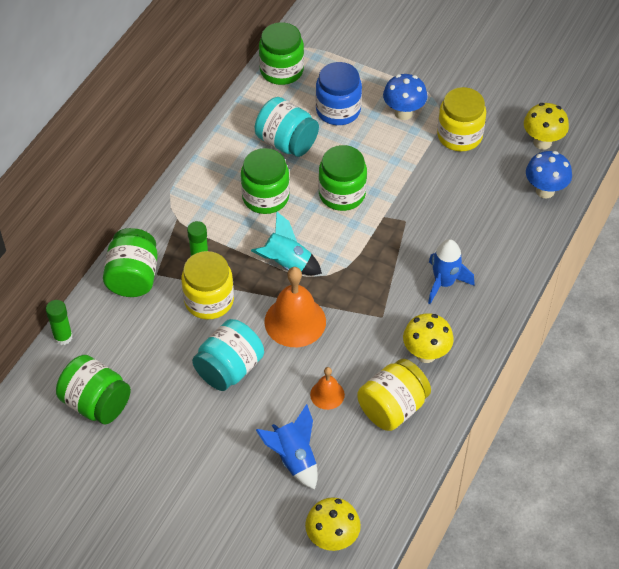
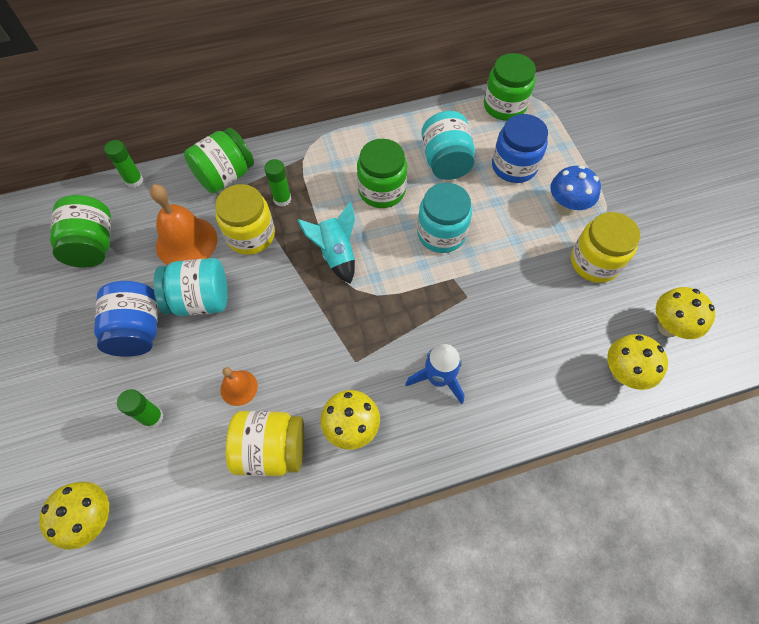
camera: 45 degrees right, 10 degrees up
blue rocket [256,404,318,489] -> green glue stick [117,389,164,428]
orange bell [264,267,326,347] -> orange bell moved to [150,184,217,265]
green jar [318,145,367,211] -> turquoise jar [417,183,472,253]
blue mushroom [526,151,572,198] -> yellow mushroom [607,334,668,390]
none -> blue jar [94,281,158,357]

